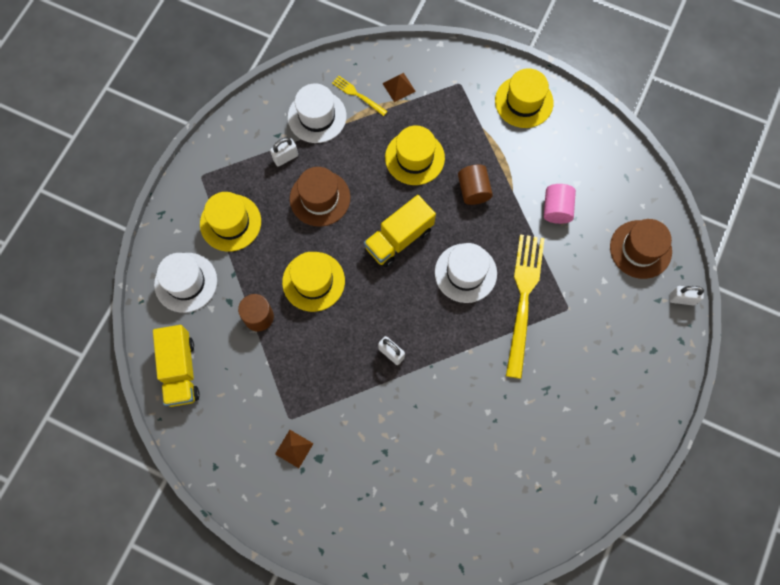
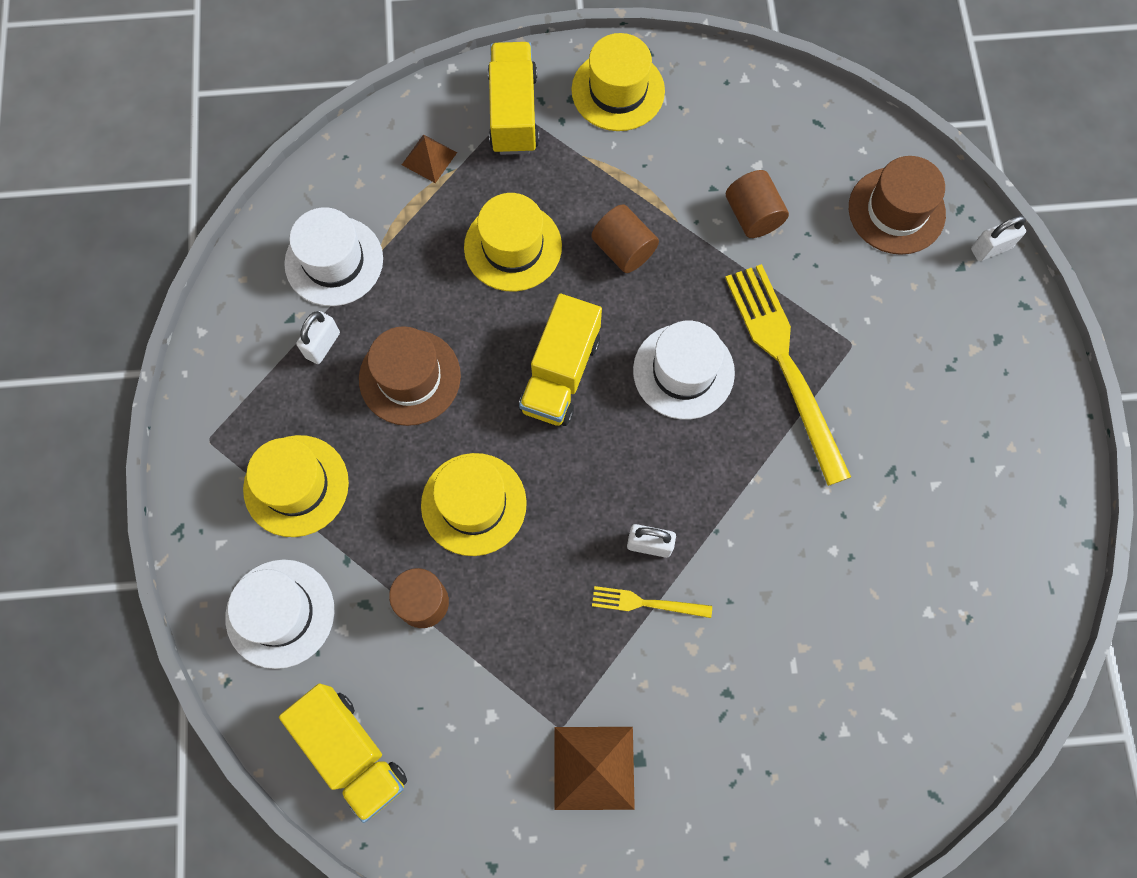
camera: 30 degrees left, 0 degrees up
brown pyramid [275,430,314,468] -> brown pyramid [554,727,635,810], size x1.65
yellow fork [332,75,388,116] -> yellow fork moved to [592,586,712,618]
pink cylinder [544,184,576,224] -> brown cylinder [726,170,789,238]
none -> yellow truck [488,42,539,155]

